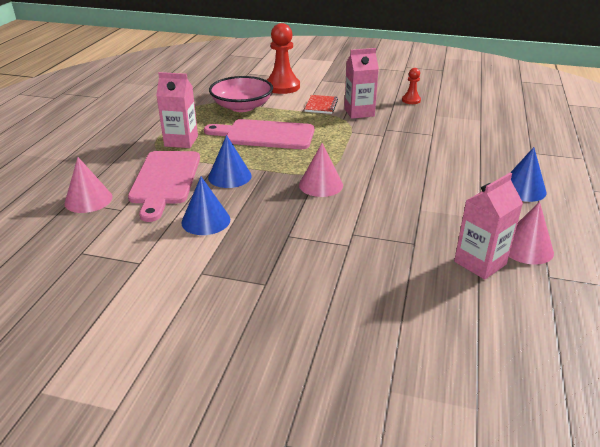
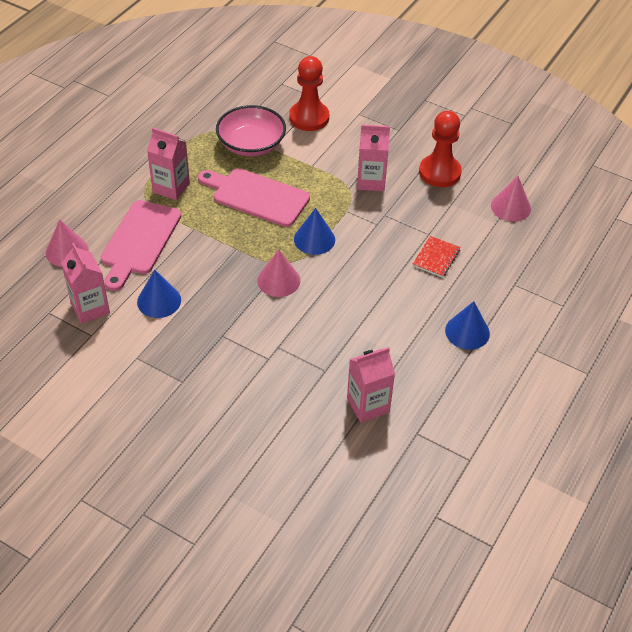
camera: 15 degrees right, 15 degrees up
blue cone [208,135,252,188] -> blue cone moved to [294,208,335,255]
red notebook [305,95,338,114] -> red notebook moved to [413,236,460,278]
red pawn [402,68,421,104] -> red pawn [419,111,462,187], size x1.96
pink cone [509,202,554,265] -> pink cone moved to [491,176,531,222]
none -> pink carton [61,243,110,324]

